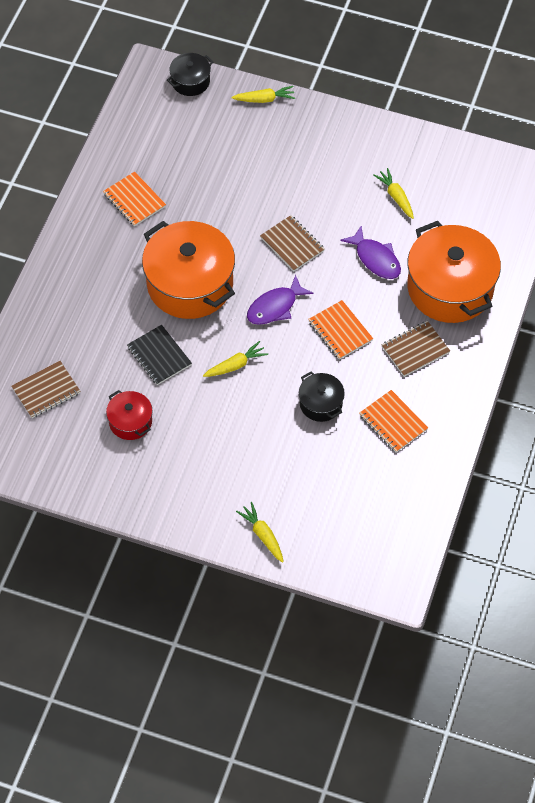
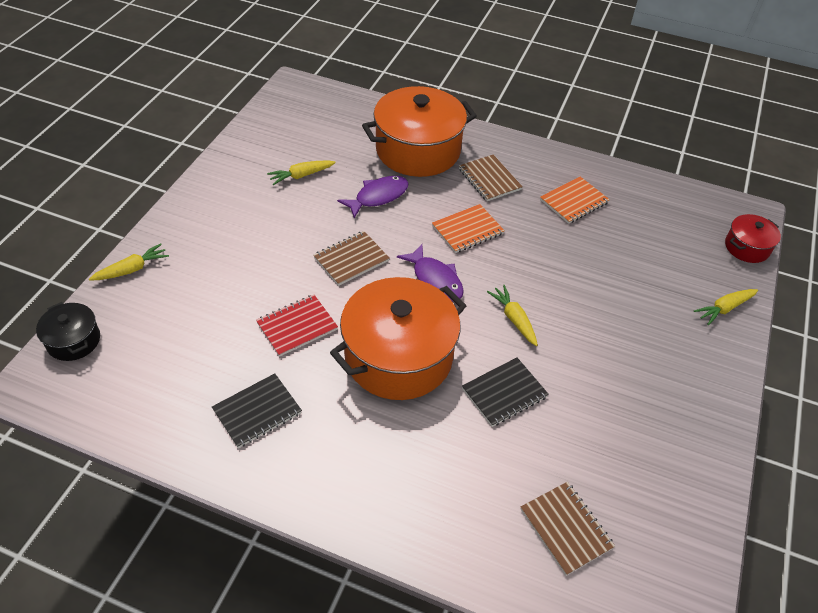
camera: 90 degrees left, 10 degrees down
orange notebook [103,171,166,226] -> black notebook [212,373,302,448]
red pot [106,390,153,440] -> red pot moved to [725,214,781,263]
yellow carrot [231,86,295,103] -> yellow carrot turned 60 degrees clockwise [89,244,169,280]
black pot [299,371,345,422] -> none
none -> red notebook [256,295,338,357]

